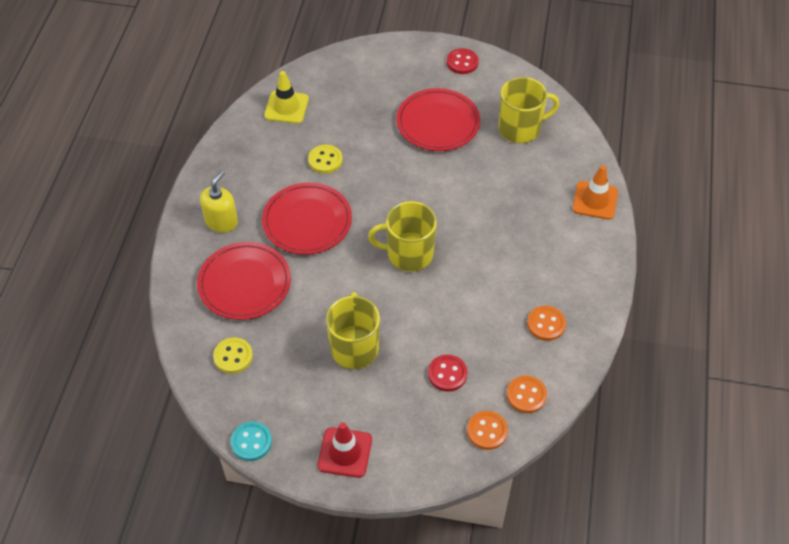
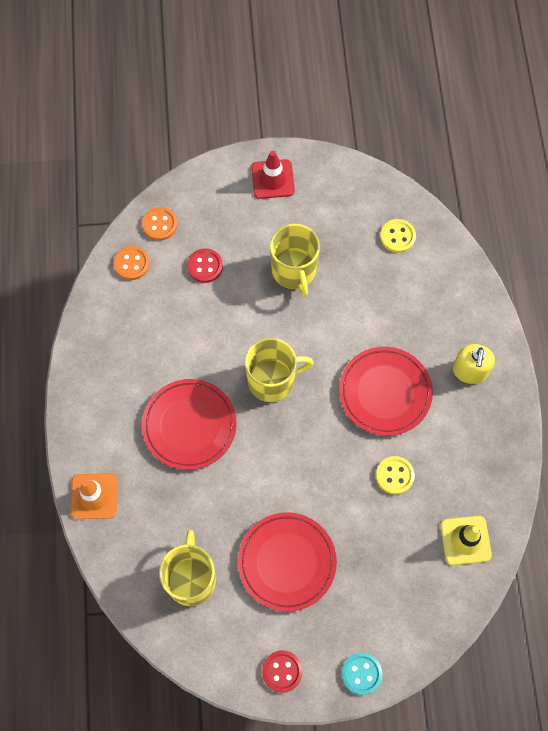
camera: 165 degrees right, 15 degrees up
red plate [197,242,291,320] -> red plate moved to [142,379,237,470]
turquoise button [231,421,272,461] -> turquoise button moved to [342,653,383,695]
yellow mug [498,77,559,143] -> yellow mug turned 120 degrees clockwise [159,530,216,606]
orange button [527,306,566,341] -> none

